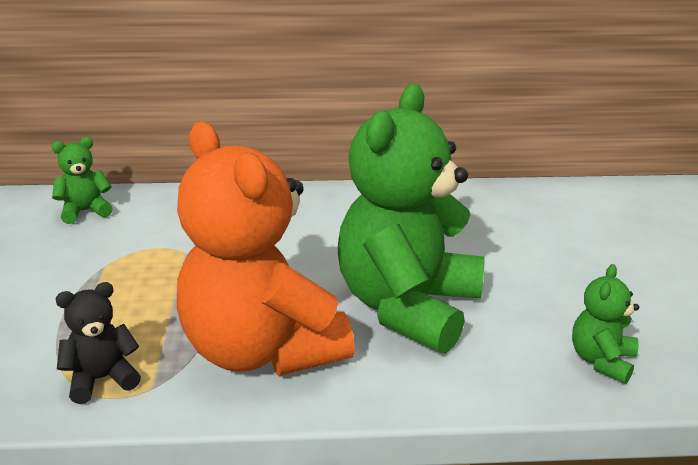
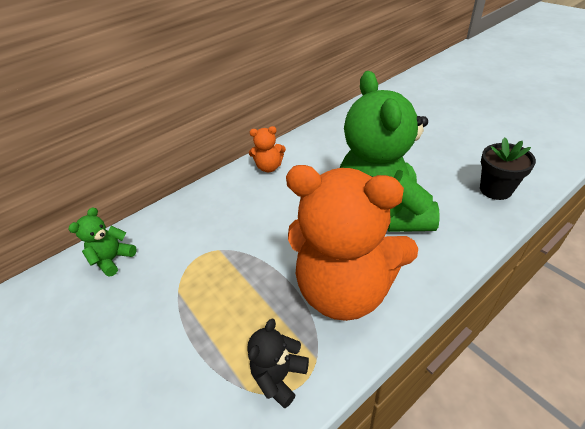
camera: 30 degrees left, 15 degrees up
green teddy bear [572,264,639,384] -> black flower pot [480,137,536,200]
none -> orange teddy bear [249,126,286,172]

